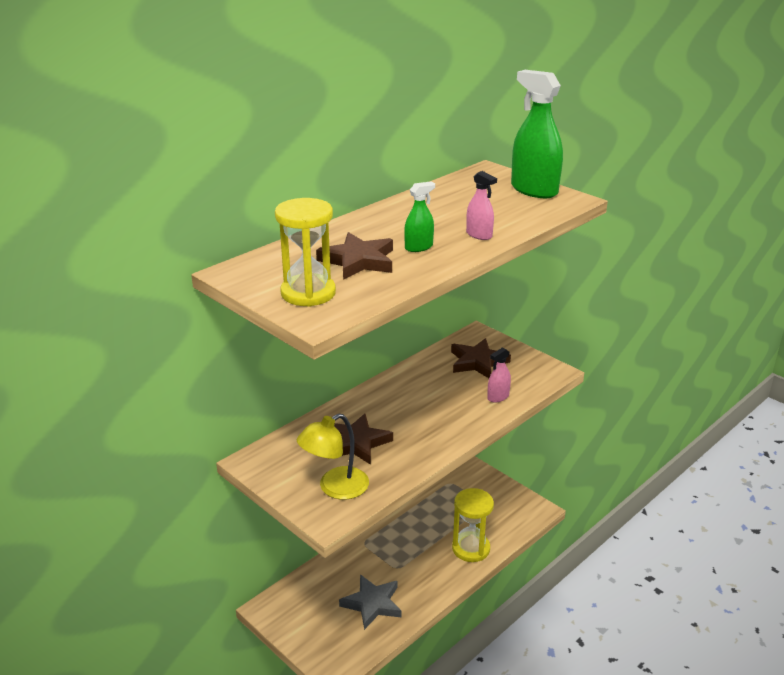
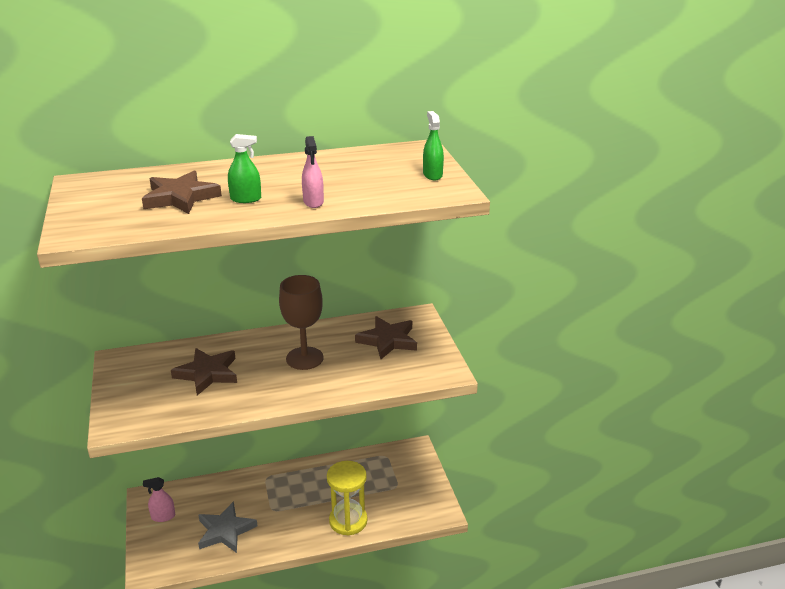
camera: 30 degrees right, 0 degrees up
yellow hourglass [275,198,336,307] -> none
yellow lamp [297,414,369,500] -> none
pink spray bottle [487,347,511,403] -> pink spray bottle moved to [143,477,175,522]
green spray bottle [511,70,563,198] -> green spray bottle [423,111,444,180], size x0.51
none -> brown goblet [279,275,323,370]

